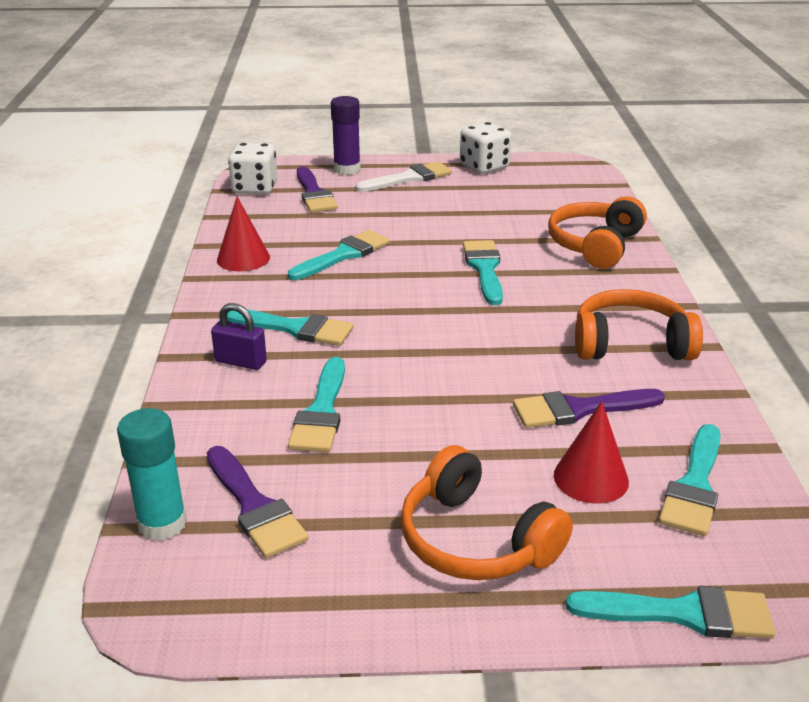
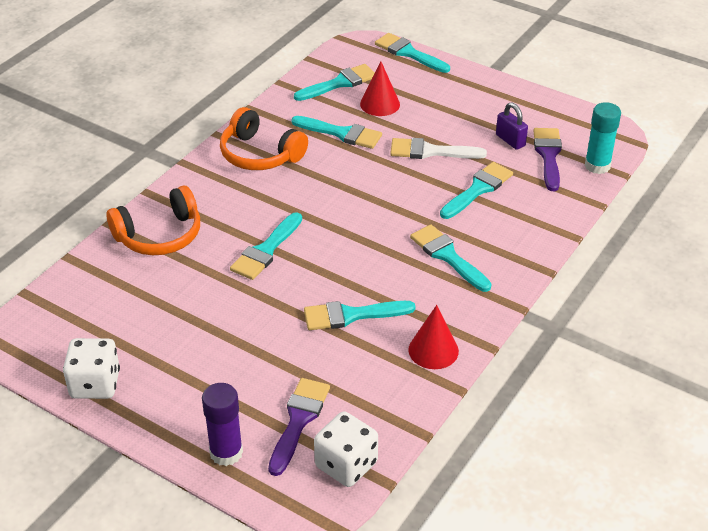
camera: 145 degrees left, 10 degrees up
purple padlock [211,303,267,370] -> purple padlock moved to [496,103,528,150]
white brush [355,161,452,192] -> white brush moved to [390,138,487,159]
orange headphones [401,445,573,580] -> none
purple brush [513,389,665,428] -> turquoise brush [291,116,382,149]

